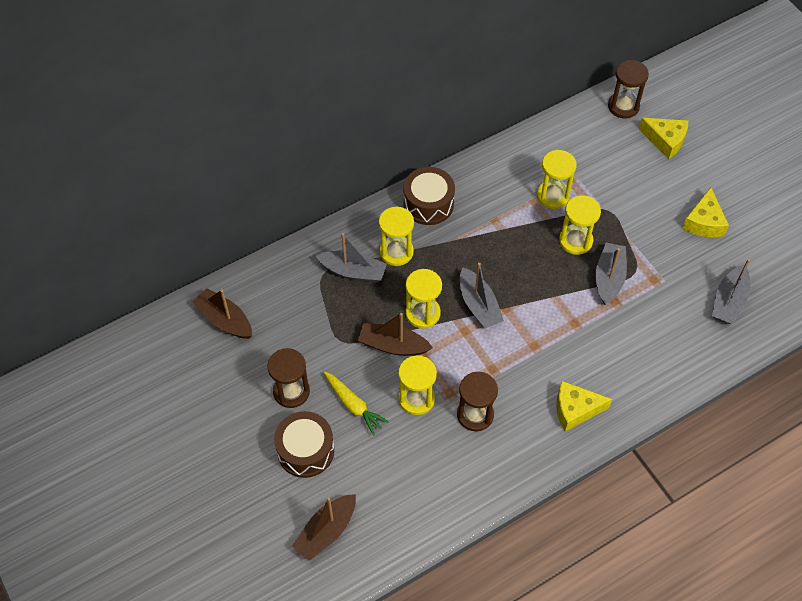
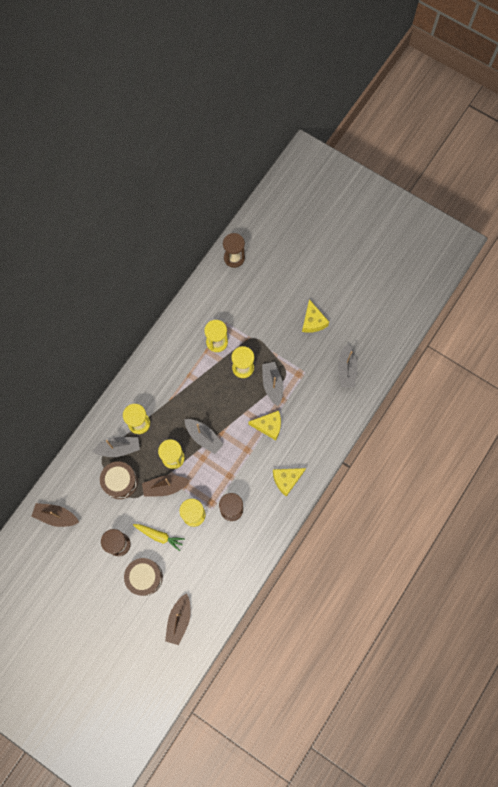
camera: 25 degrees left, 15 degrees up
brown drum [404,167,455,225] -> brown drum moved to [100,461,138,499]
yellow cheese [639,118,688,159] -> yellow cheese moved to [248,411,281,440]

